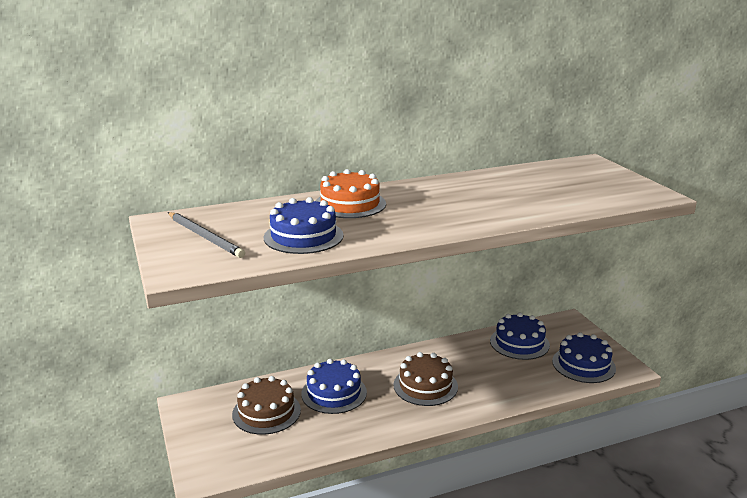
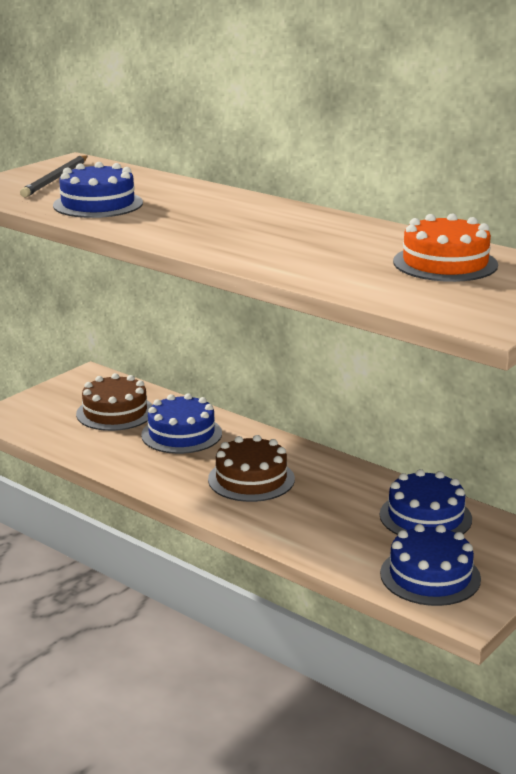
camera: 60 degrees right, 0 degrees up
orange cake [316,169,386,218] -> orange cake moved to [393,214,498,282]

